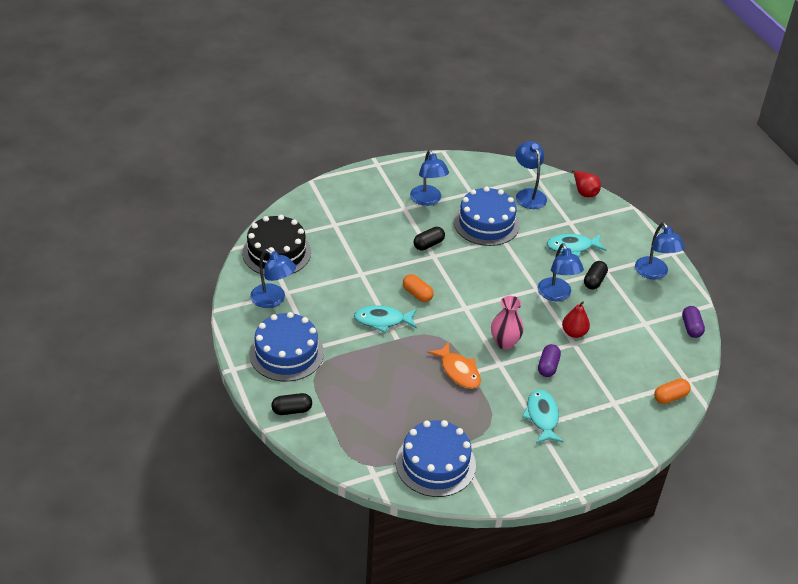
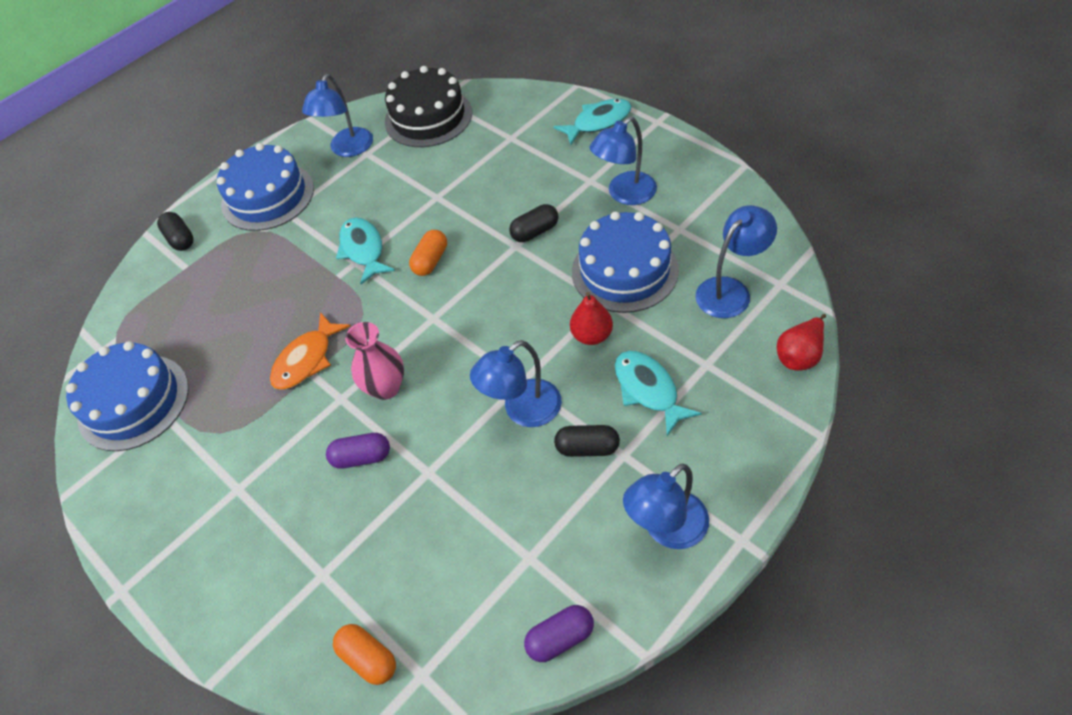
camera: 75 degrees right, 10 degrees up
black capsule [413,227,445,250] -> black capsule turned 60 degrees counterclockwise [509,204,558,242]
turquoise fish [522,389,564,444] -> turquoise fish moved to [553,99,631,145]
red pear [562,301,590,338] -> red pear moved to [570,292,613,345]

